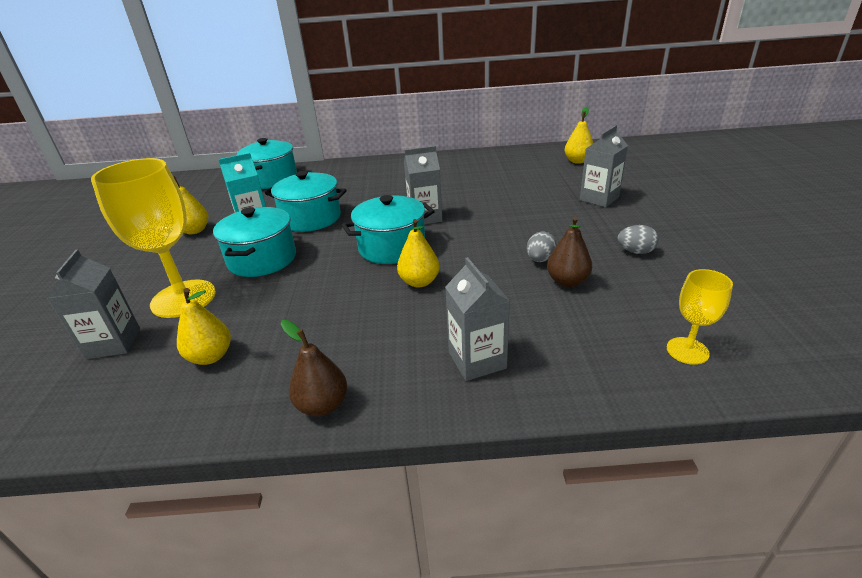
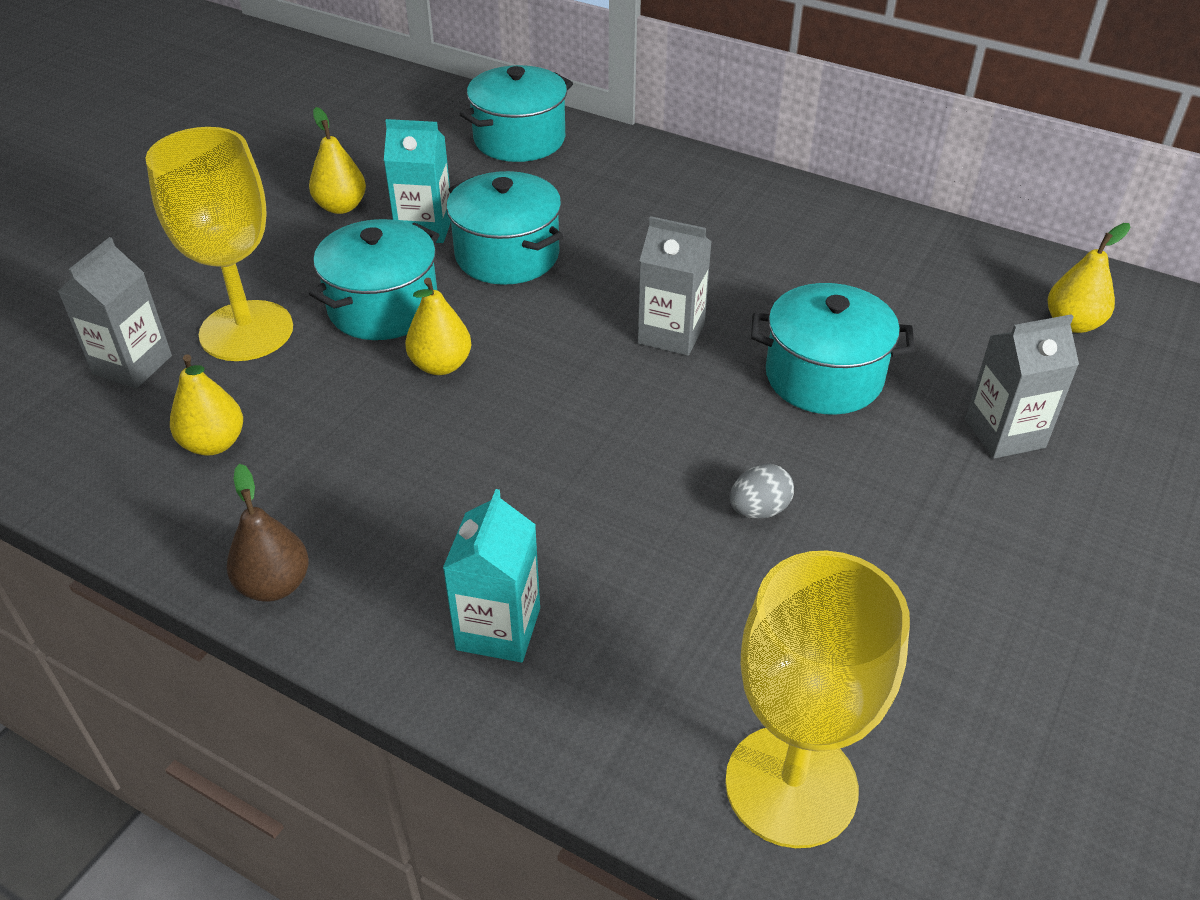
camera: 30 degrees right, 10 degrees up
turquoise pot [342,195,435,264] -> turquoise pot moved to [751,283,915,415]
yellow pear [397,219,440,288] -> yellow pear moved to [405,278,471,375]
grey carton [445,257,510,381] -> turquoise carton [443,489,540,663]
brown pear [547,217,592,287] -> none
grey egg [618,225,659,254] -> none
yellow goblet [667,269,733,365] -> yellow goblet [725,551,910,848], size x1.98

